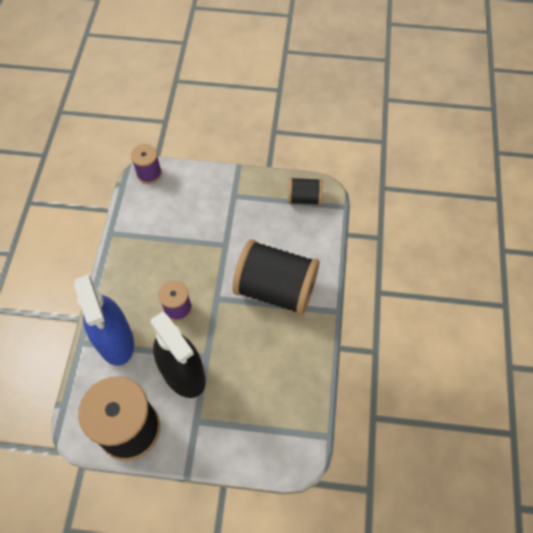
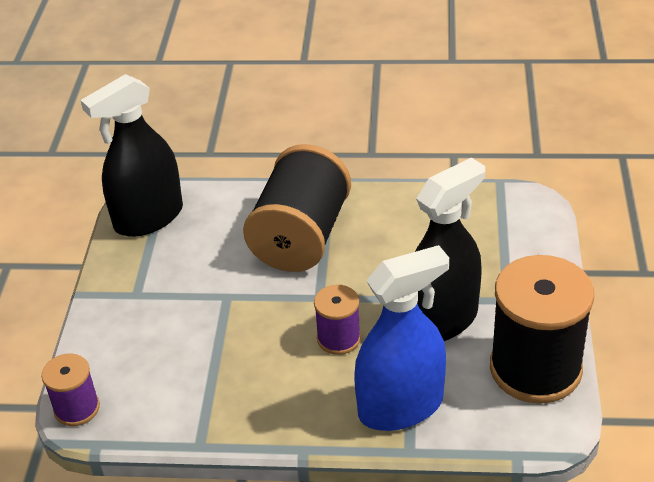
camera: 90 degrees left, 20 degrees down
black spool [288,177,323,205] -> black spray bottle [80,74,183,237]

